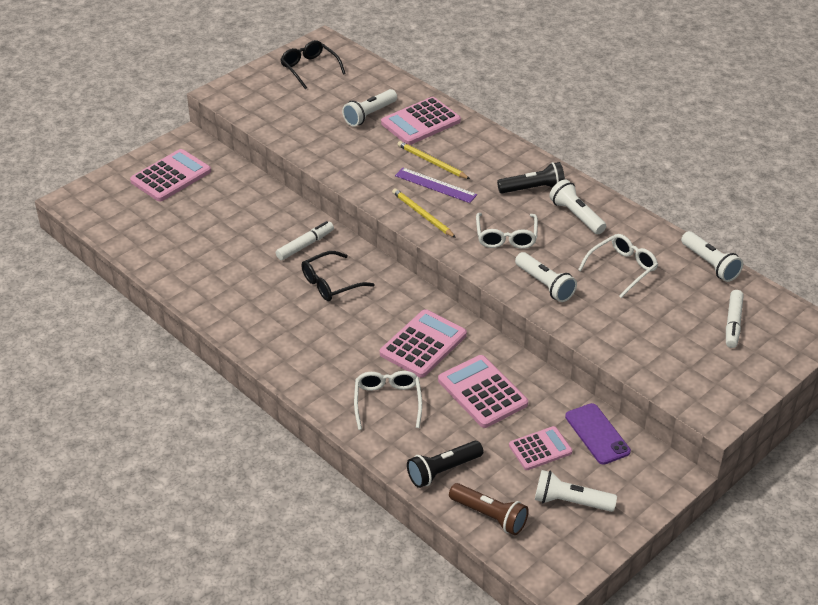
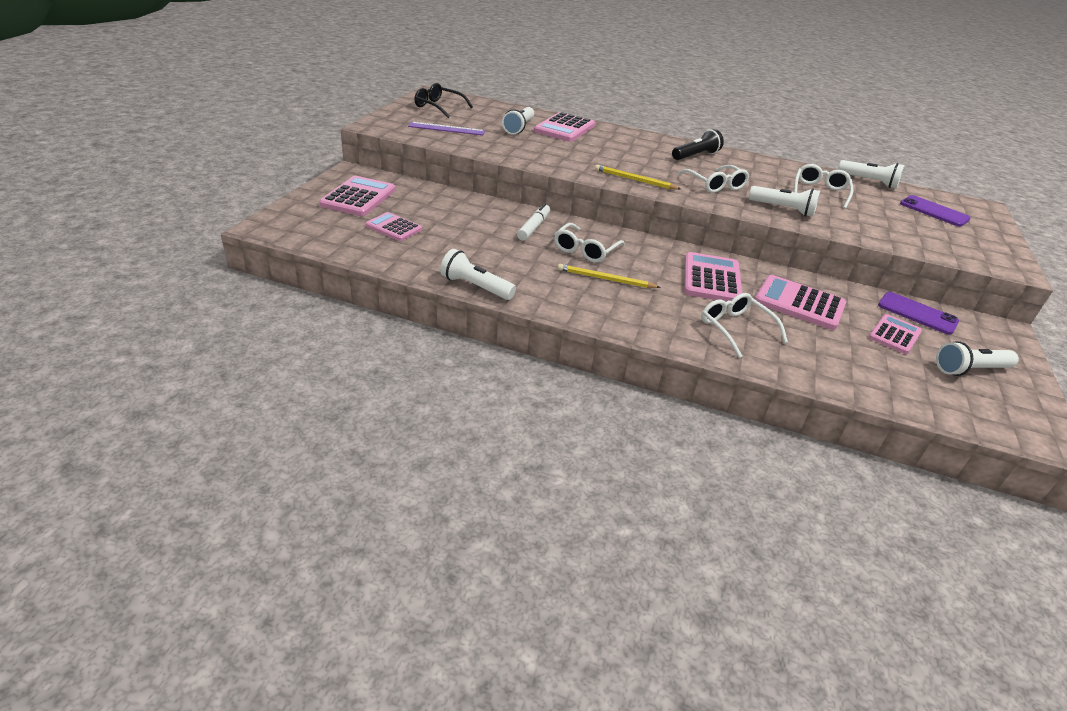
camera: 30 degrees left, 5 degrees down
black glasses [301,251,375,301] -> white glasses [554,223,625,263]
purple ruler [395,168,477,203] -> purple ruler moved to [408,122,485,135]
yellow pencil [397,141,470,179] -> yellow pencil moved to [558,264,661,288]
black flashlight [407,441,483,488] -> none
brown flashlight [449,483,529,535] -> none
white flashlight [549,179,606,234] -> white flashlight moved to [440,249,516,300]
white marker [726,290,743,348] -> purple phone [900,195,971,227]
none -> pink calculator [365,212,422,241]

